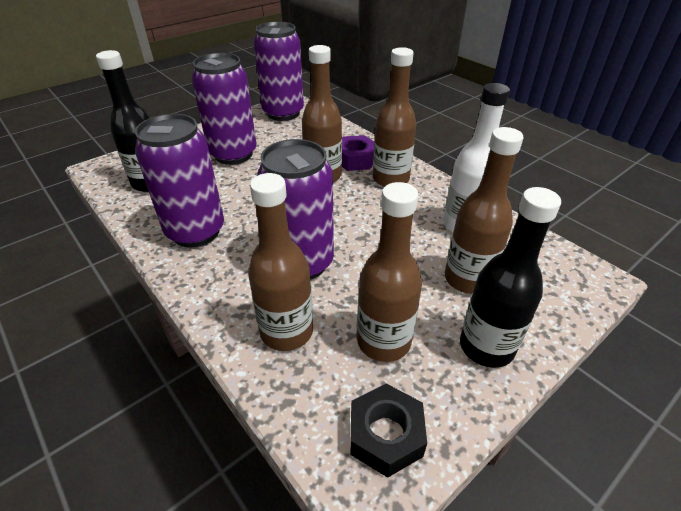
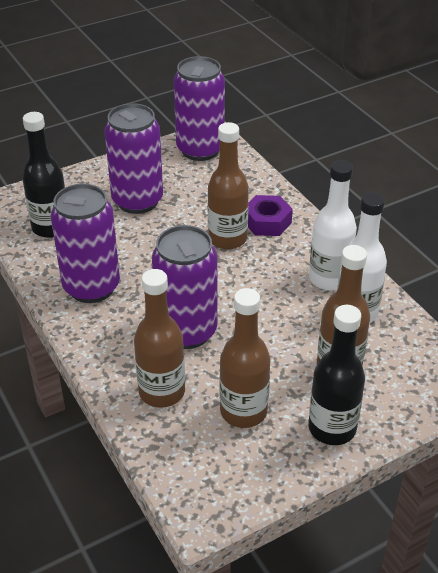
camera: 10 degrees right, 0 degrees up
black nut [350,384,427,478] -> none
brown bottle [373,47,416,187] -> none
none -> white bottle [309,160,357,290]

